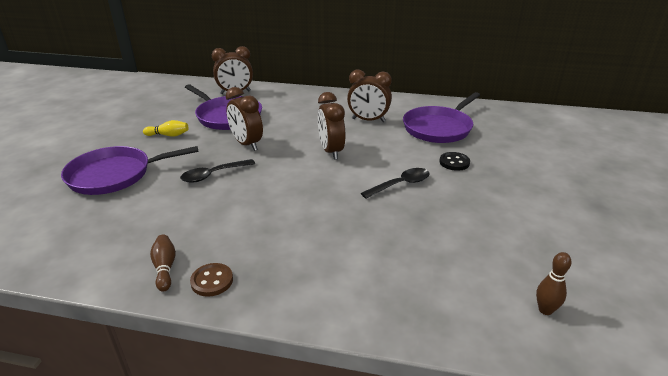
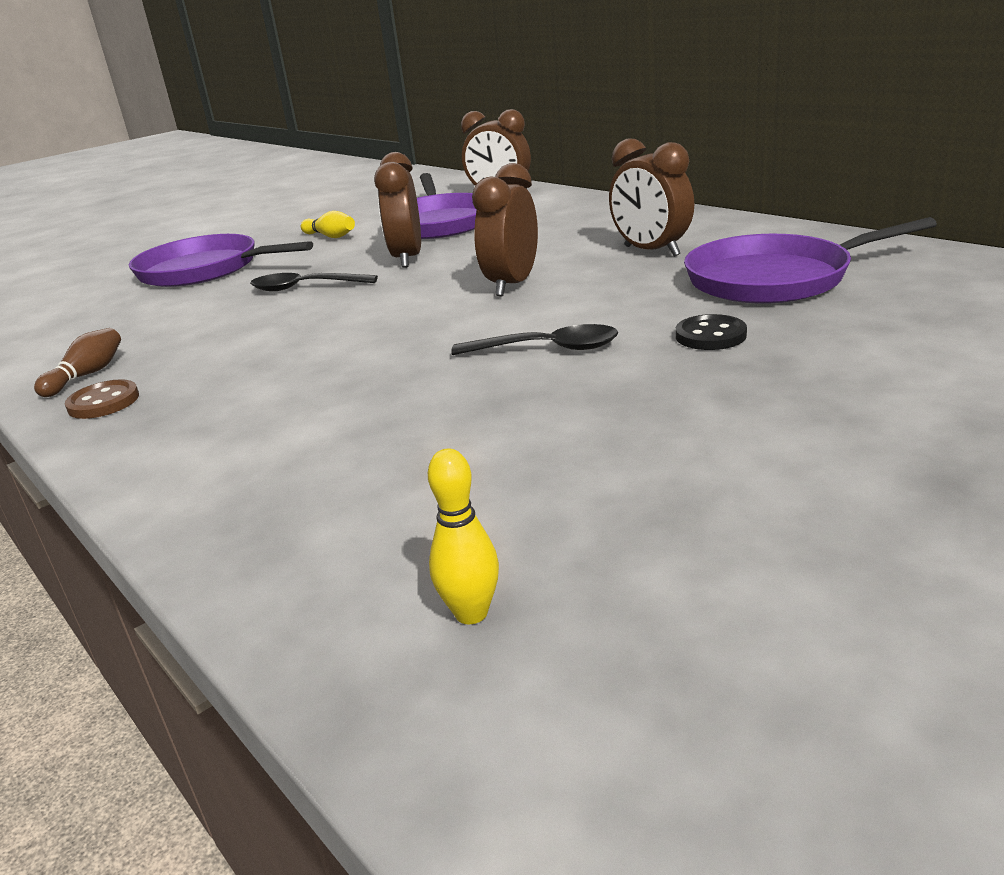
camera: 40 degrees right, 5 degrees down
brown bowling pin [536,252,572,315] -> yellow bowling pin [428,448,499,624]

